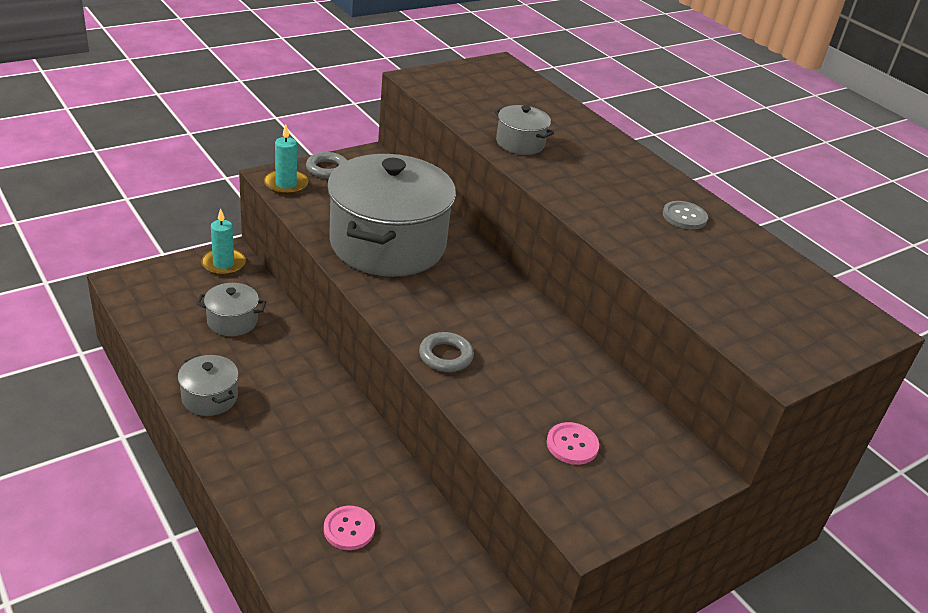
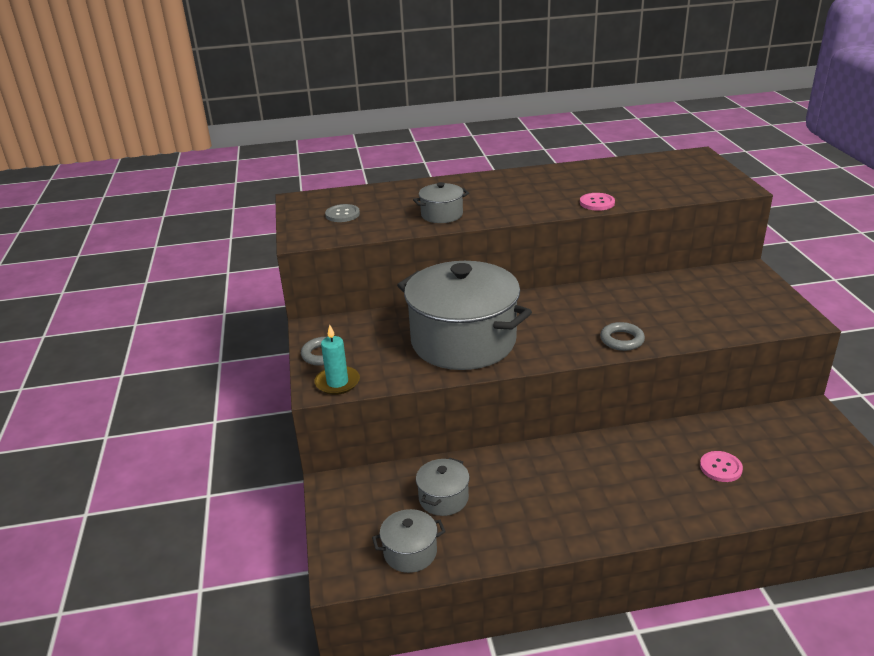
camera: 60 degrees left, 5 degrees down
grey pot [178,355,239,416] -> grey pot moved to [372,509,446,573]
turquoise candle [201,208,246,275] -> none
pink button [547,422,599,465] -> pink button moved to [580,193,615,211]
grey button [662,201,708,230] -> grey button moved to [325,204,360,222]

